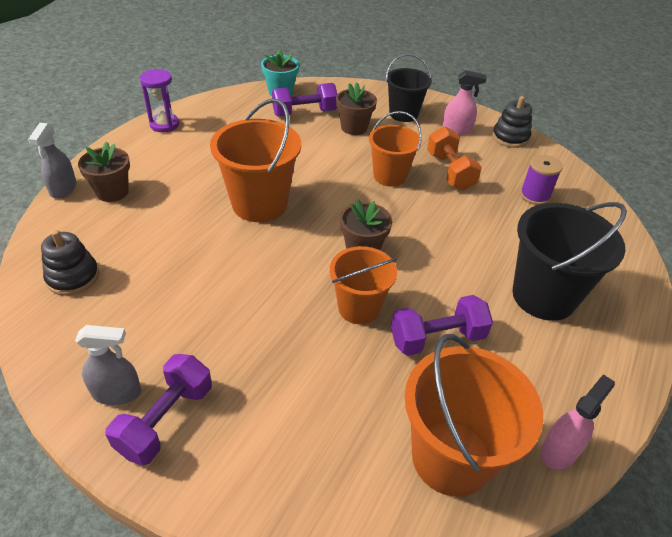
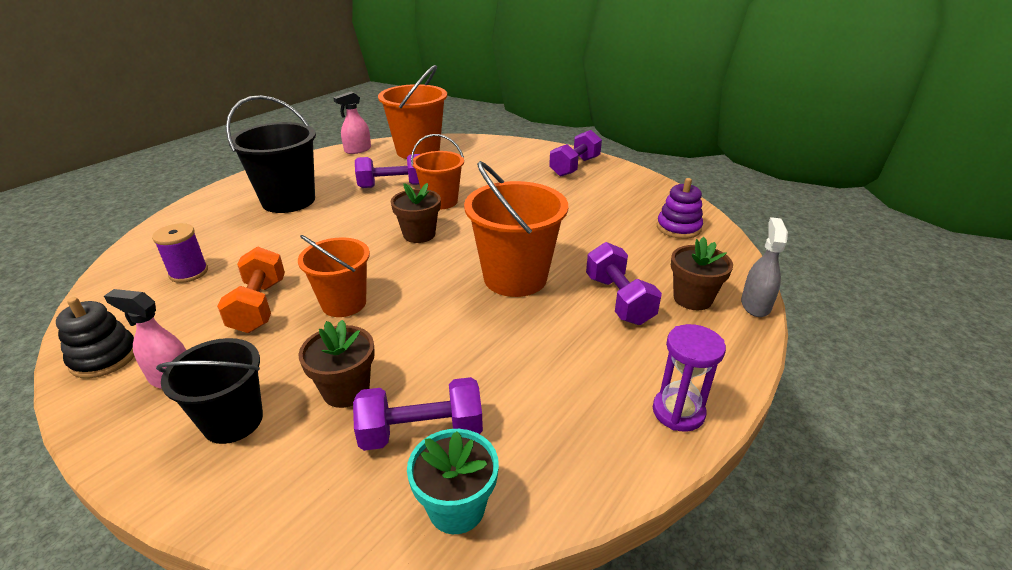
camera: 170 degrees left, 10 degrees down
black stacking toy [41,230,99,296] -> purple stacking toy [657,178,703,239]
grey spray bottle [75,325,141,405] -> none
none -> purple dumbbell [586,242,662,325]

